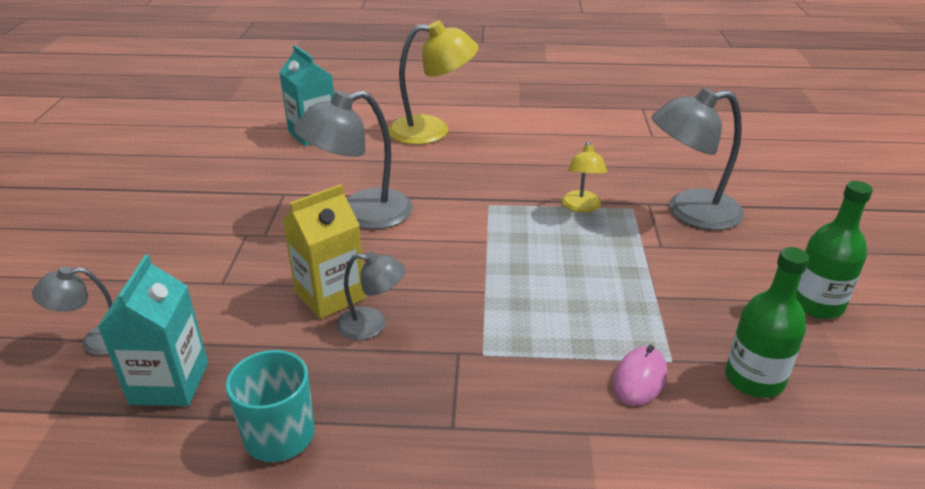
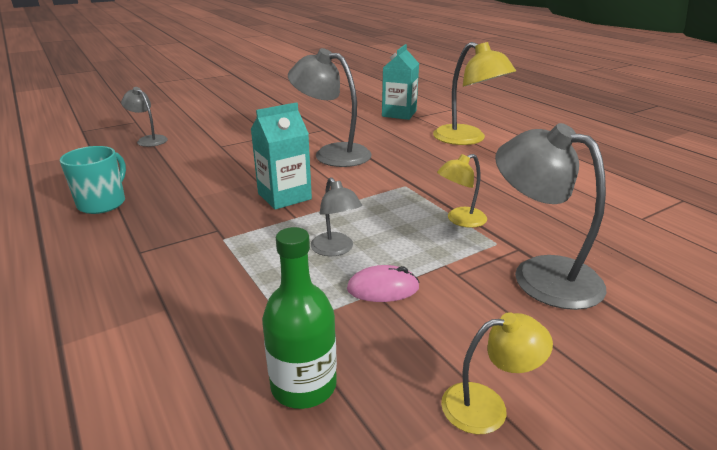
camera: 55 degrees right, 5 degrees down
turquoise carton [98,255,208,406] -> turquoise carton moved to [251,102,312,210]
yellow carton [282,184,366,319] -> none
grey lamp [336,251,406,340] -> grey lamp moved to [311,177,362,256]
pink mouse [613,345,667,406] -> pink mouse moved to [347,265,420,302]
green bottle [796,181,873,319] -> yellow lamp [441,312,553,434]

